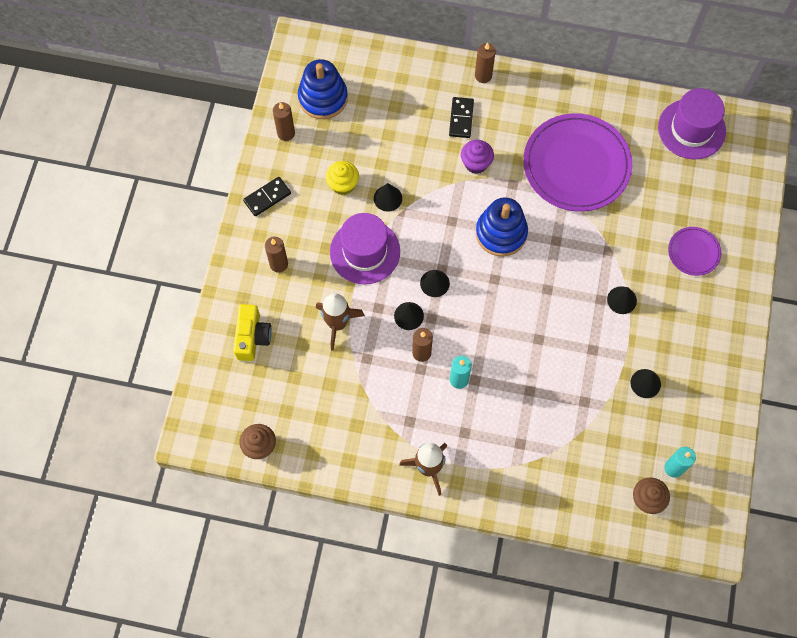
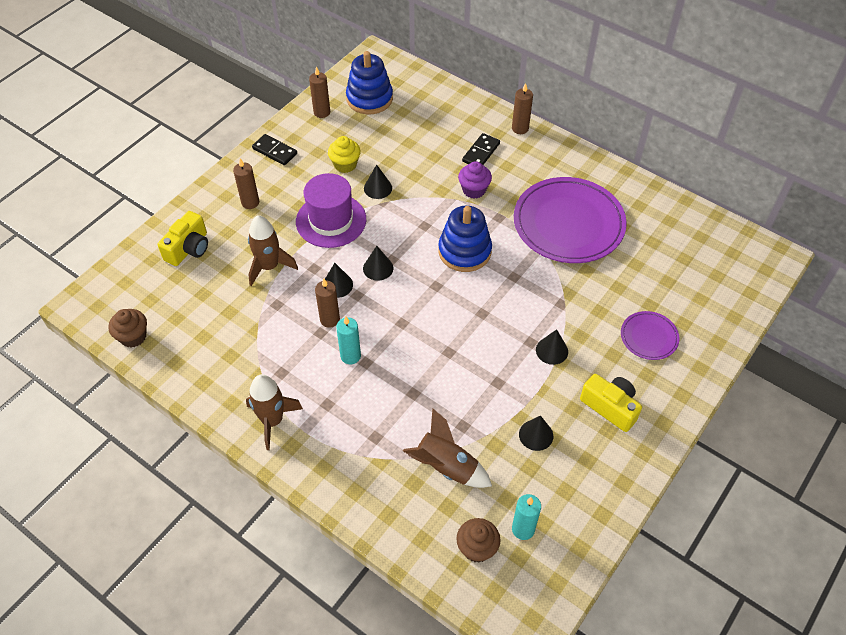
camera: 25 degrees right, 15 degrees down
black domino [243,177,291,216] -> black domino turned 45 degrees clockwise [252,134,297,165]
purple hat [658,88,726,159] -> none
none -> brown rocket [403,408,492,488]
none -> yellow camera [580,374,642,432]

